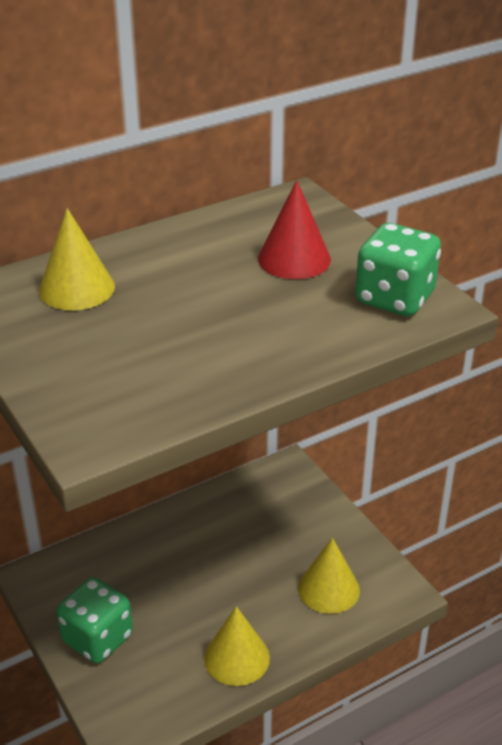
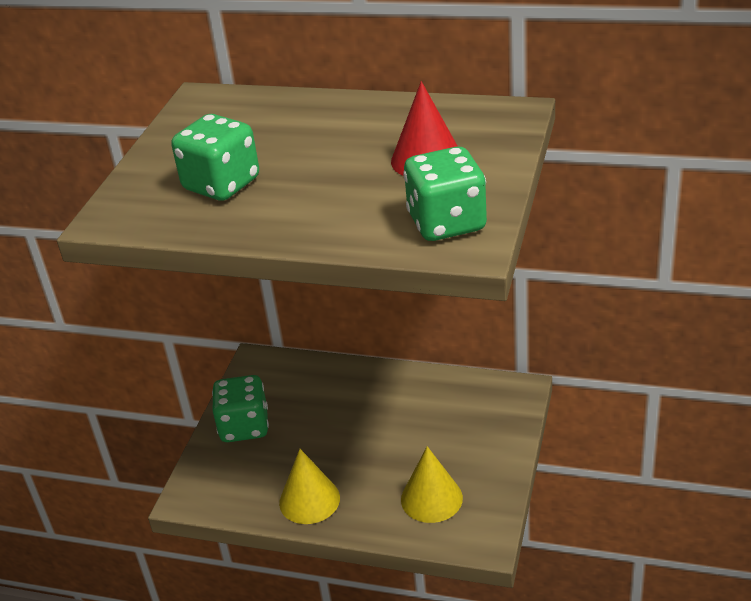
camera: 50 degrees right, 0 degrees up
yellow cone [39,208,115,310] -> none
none -> green dice [171,114,259,201]

